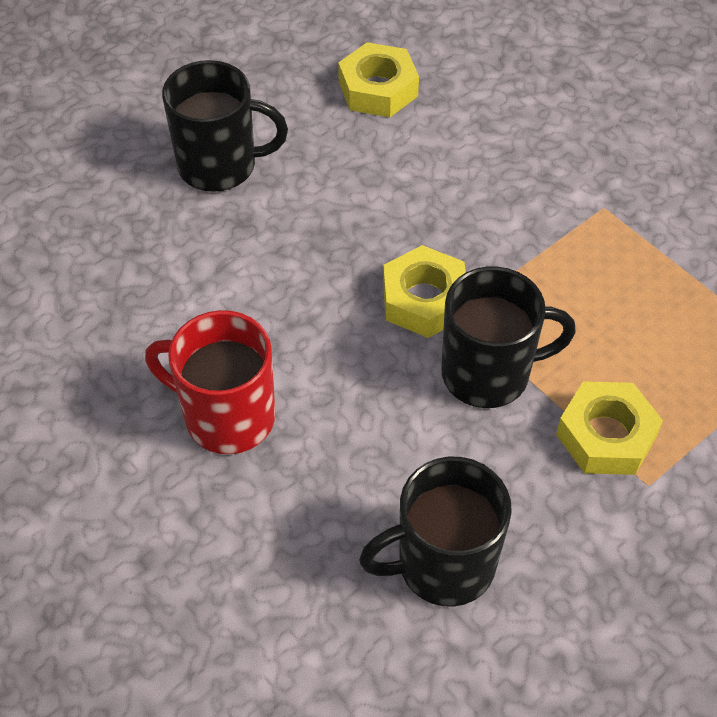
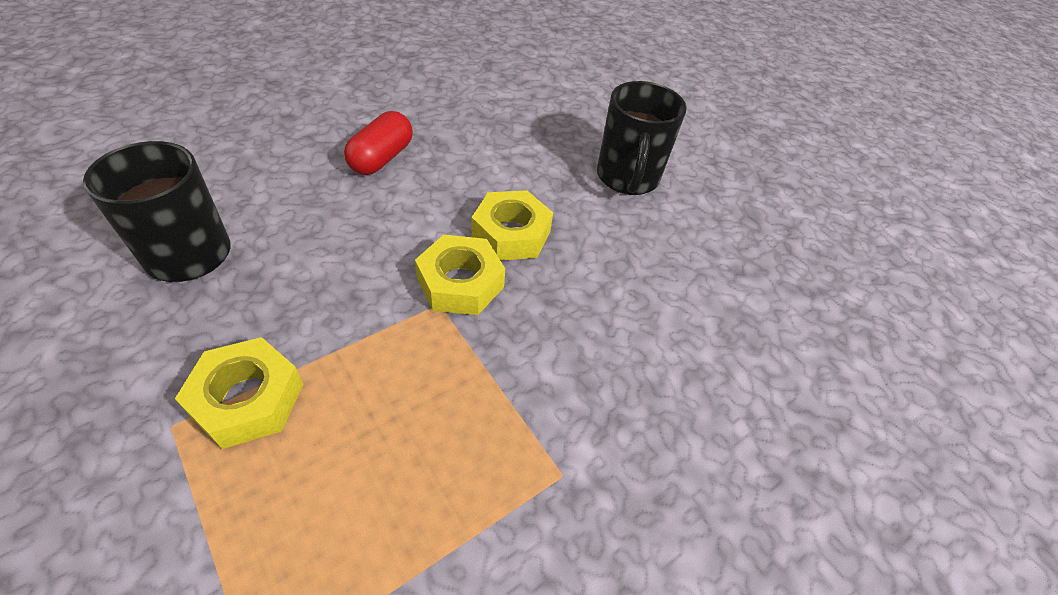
camera: 90 degrees right, 5 degrees down
red mug [145,310,275,454] -> red capsule [344,111,413,175]
yellow nut [338,42,419,117] -> yellow nut moved to [472,190,553,261]
black mug [441,266,576,408] -> none

